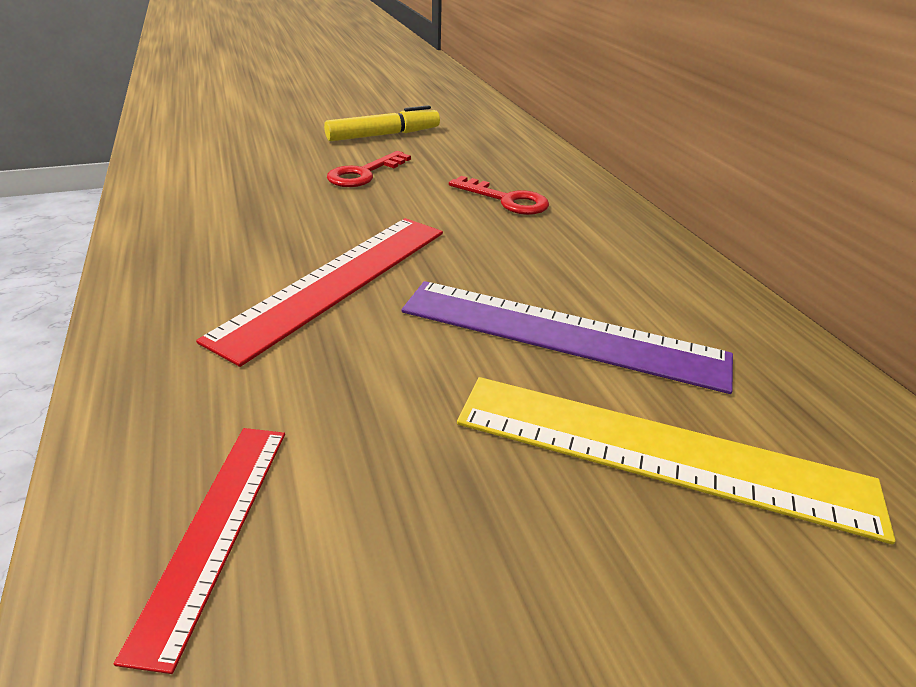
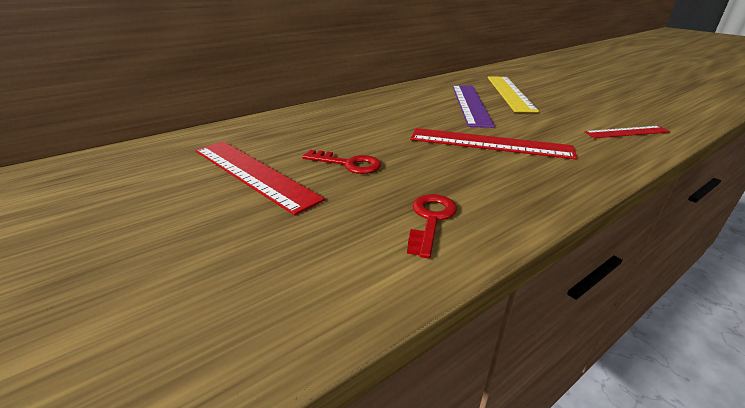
camera: 105 degrees left, 5 degrees down
yellow marker [324,105,440,141] -> red ruler [196,141,325,216]
red key [449,176,549,215] -> red key moved to [407,194,457,259]

